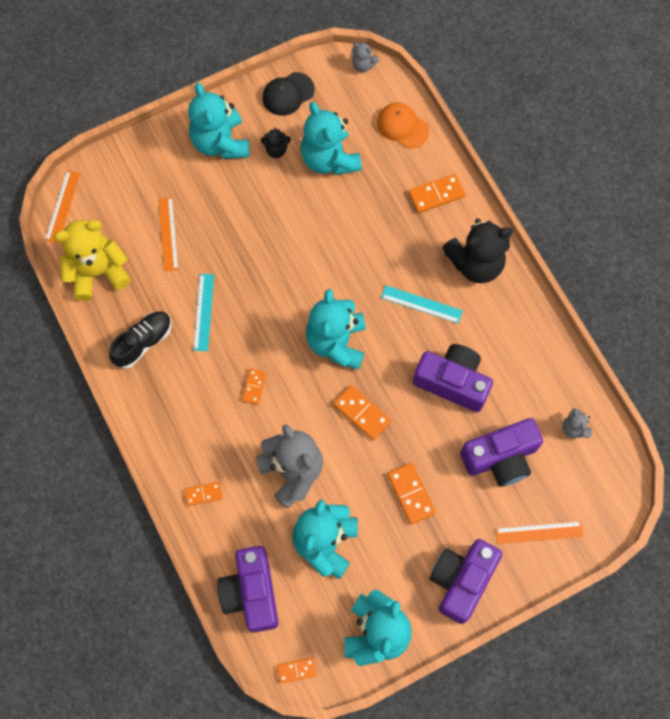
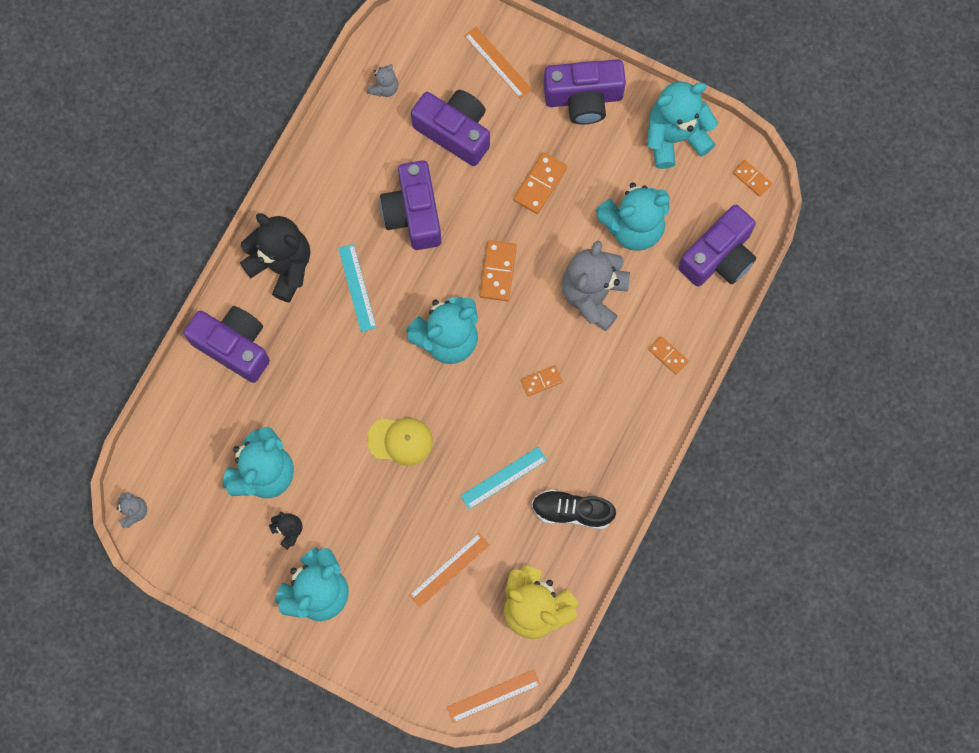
camera: 125 degrees left, 5 degrees up
black cap [262,72,315,116] -> none
orange cap [377,102,430,148] -> none
orange domino [408,174,465,213] -> purple camera [184,306,270,383]
none -> yellow cap [367,418,433,466]

